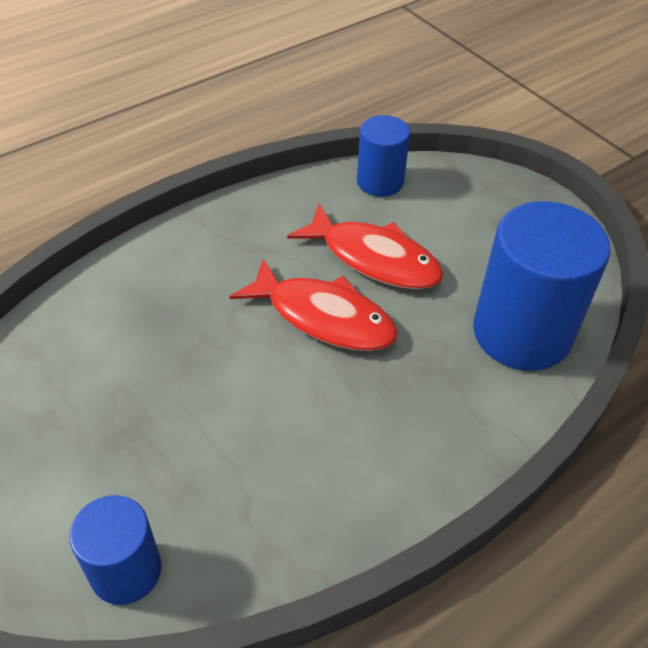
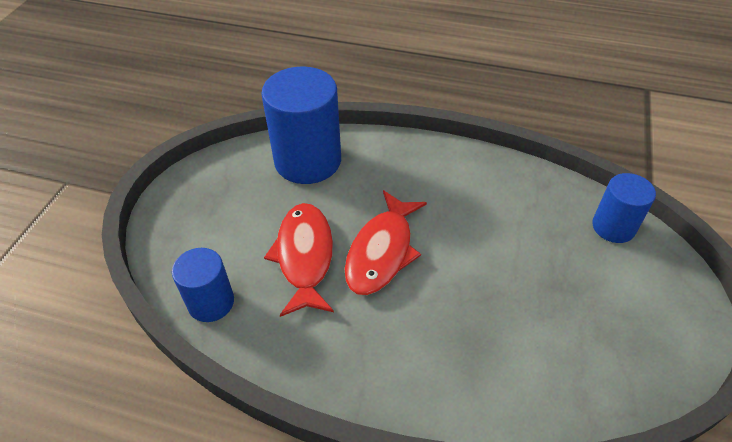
camera: 125 degrees left, 0 degrees up
red fish [230,259,398,351] -> red fish turned 150 degrees counterclockwise [345,190,427,295]

